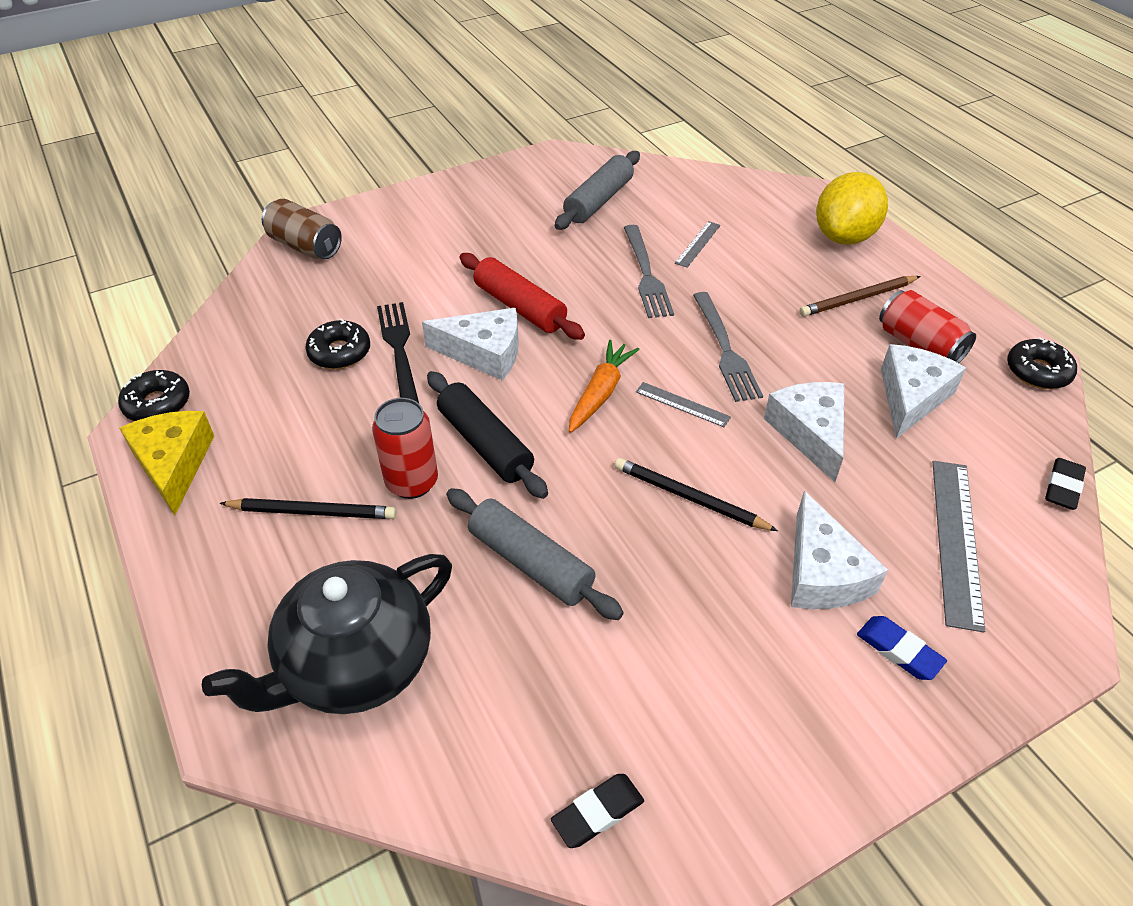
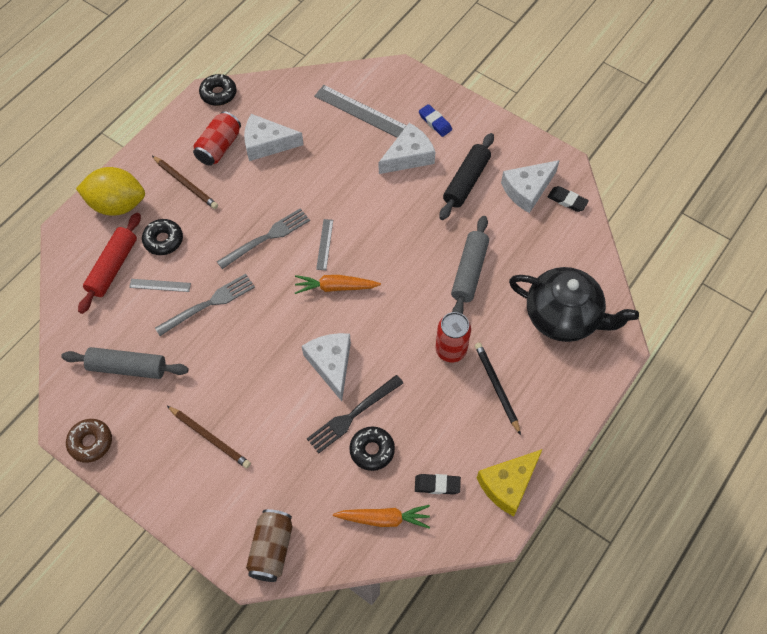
camera: 115 degrees left, 15 degrees up
black donut [118,370,190,421] -> black donut moved to [142,219,183,255]
black rolling pin [427,371,548,499] -> black rolling pin moved to [440,133,494,220]
red rolling pin [460,253,585,340] -> red rolling pin moved to [78,213,141,314]
black pencil [615,458,778,531] -> none
white cheese [764,382,844,482] -> white cheese moved to [501,160,560,213]
blue eraser [857,616,947,680] -> blue eraser turned 60 degrees counterclockwise [419,104,452,137]
grey ruler [933,461,985,632] -> grey ruler turned 45 degrees clockwise [314,85,407,138]
black eraser [1045,458,1086,510] -> black eraser moved to [415,474,461,495]
none -> brown donut [66,419,112,463]
none -> brown pencil [167,406,251,468]
none -> orange carrot [333,505,430,529]

